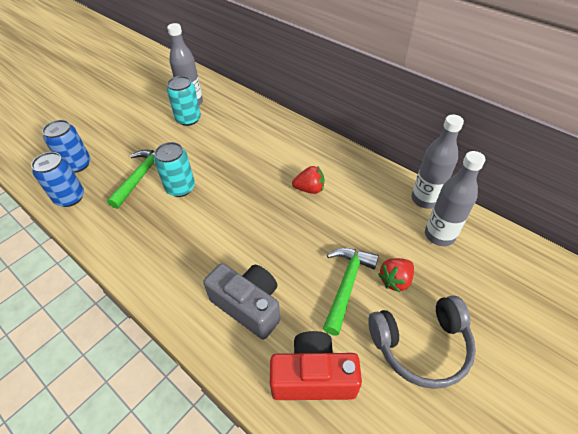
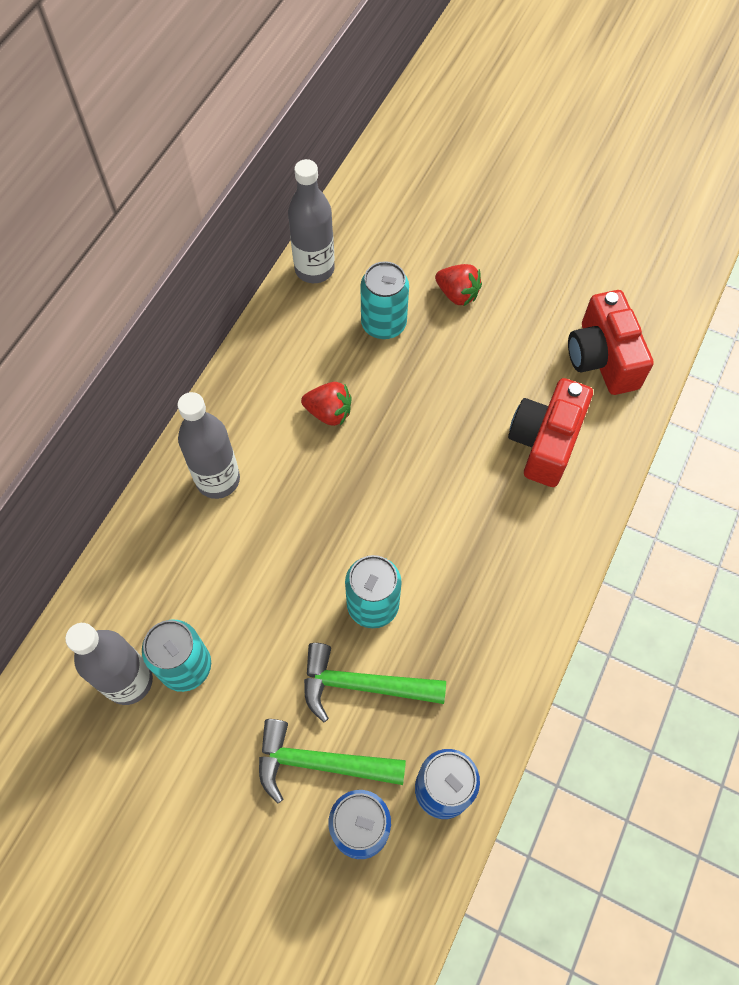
camera: 105 degrees left, 15 degrees up
grey camera [203,264,280,340] -> red camera [508,378,593,487]
red strawberry [292,166,325,194] -> red strawberry turned 120 degrees clockwise [301,382,351,426]
green hammer [323,248,379,336] -> green hammer moved to [259,719,406,804]
grey headphones [368,295,476,389] -> none
grey bottle [425,151,486,246] -> grey bottle moved to [178,392,240,499]
none -> turquoise can [360,261,409,339]

